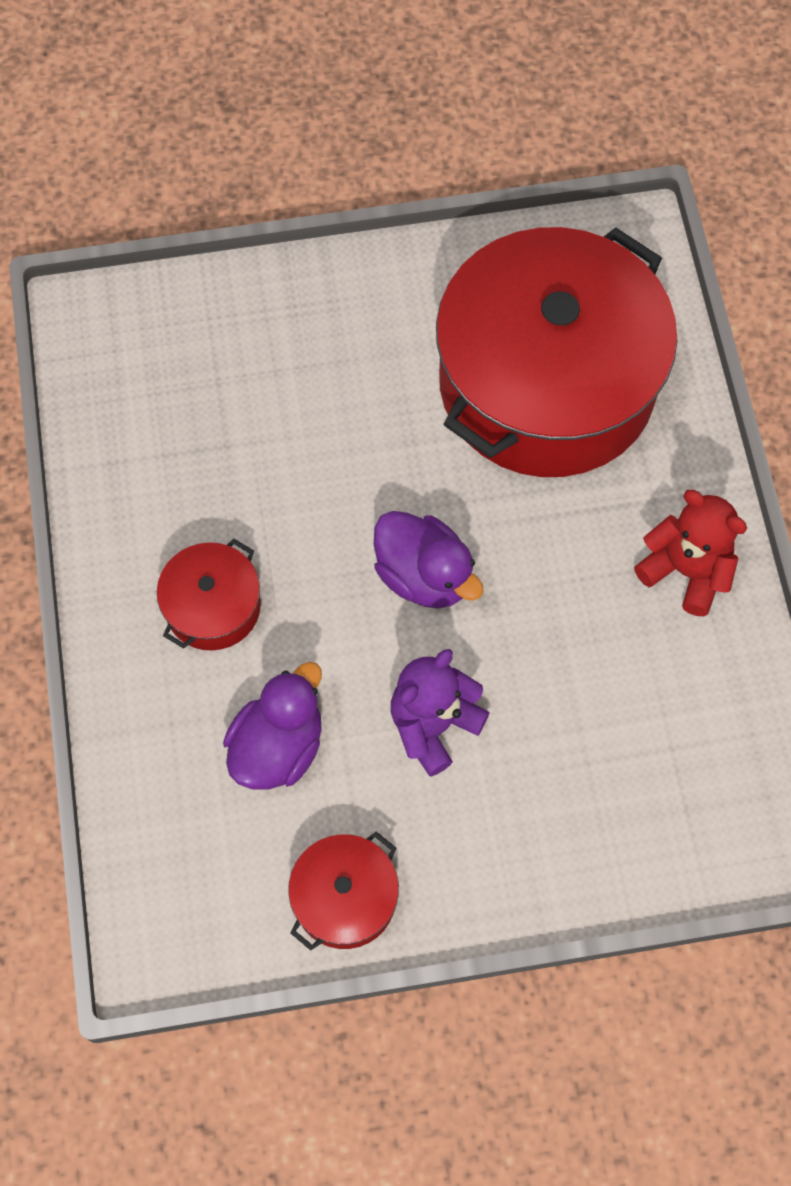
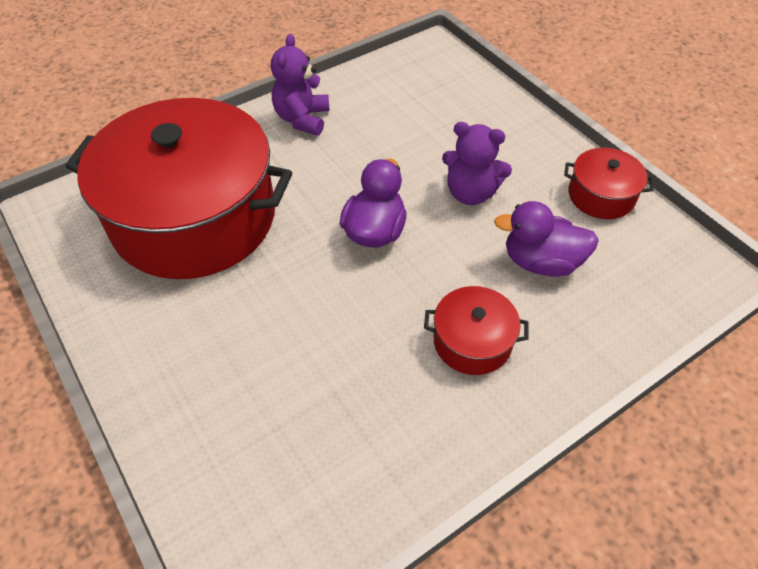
camera: 115 degrees left, 15 degrees down
red teddy bear [634,490,747,616] -> purple teddy bear [271,34,330,136]

